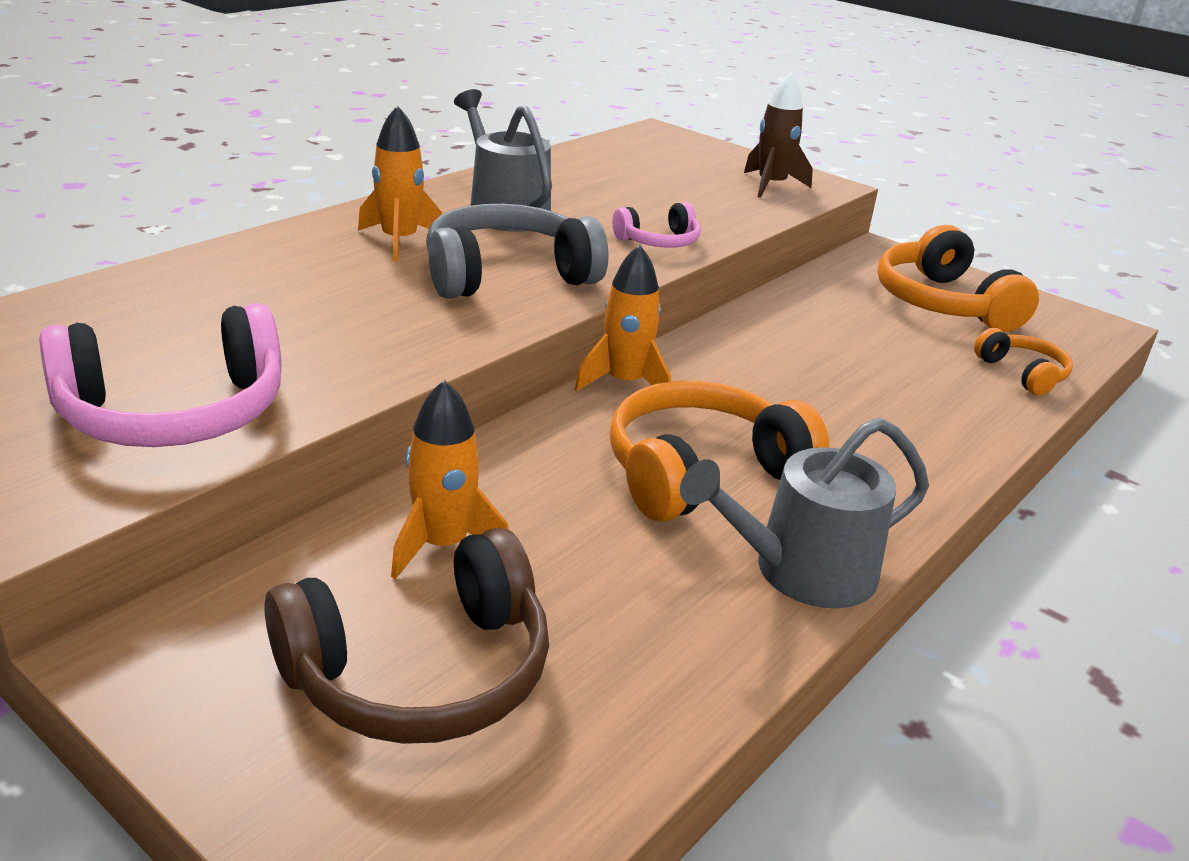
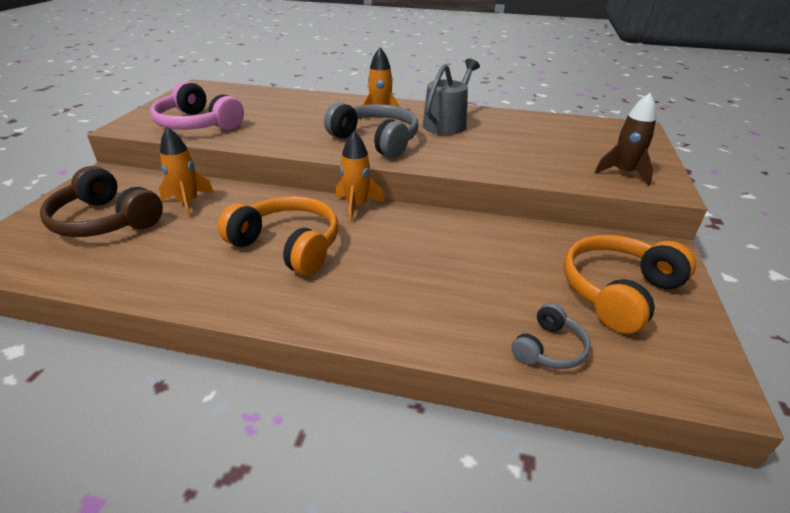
camera: 65 degrees right, 5 degrees up
pink headphones [612,202,701,248] -> none
grey watering can [680,417,929,608] -> none
orange headphones [974,328,1073,396] -> grey headphones [511,303,591,369]

